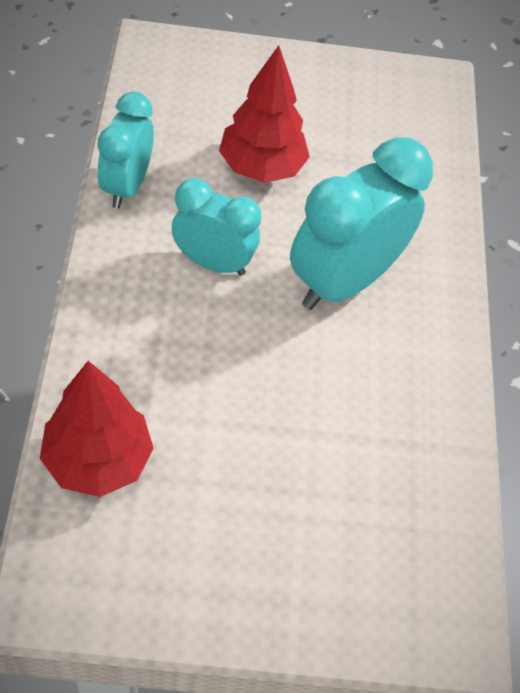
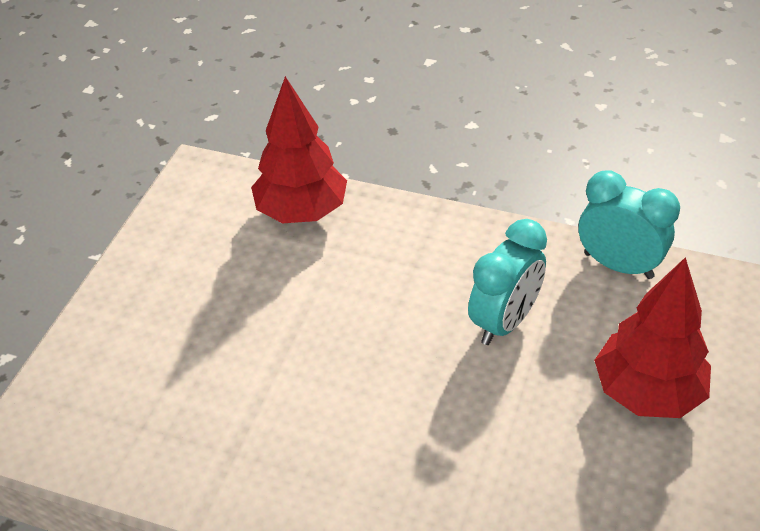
camera: 115 degrees right, 10 degrees down
turquoise clock [290,137,433,310] -> none

